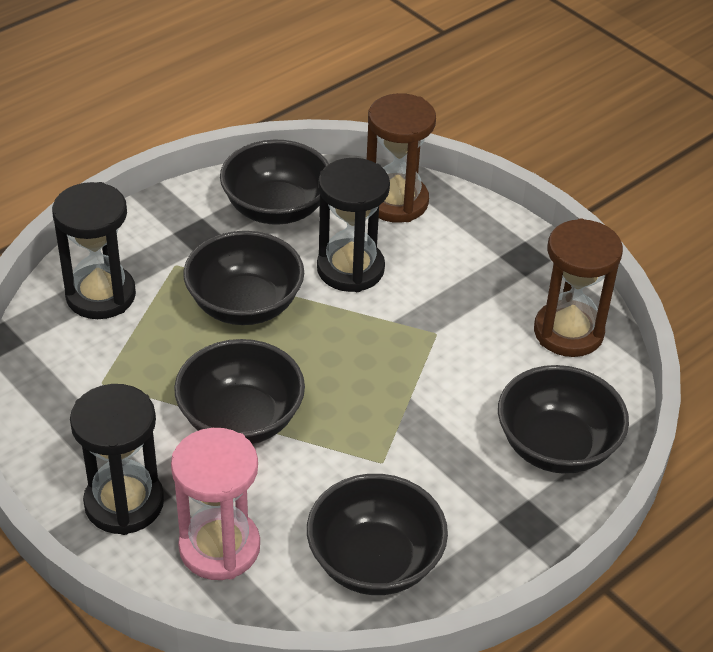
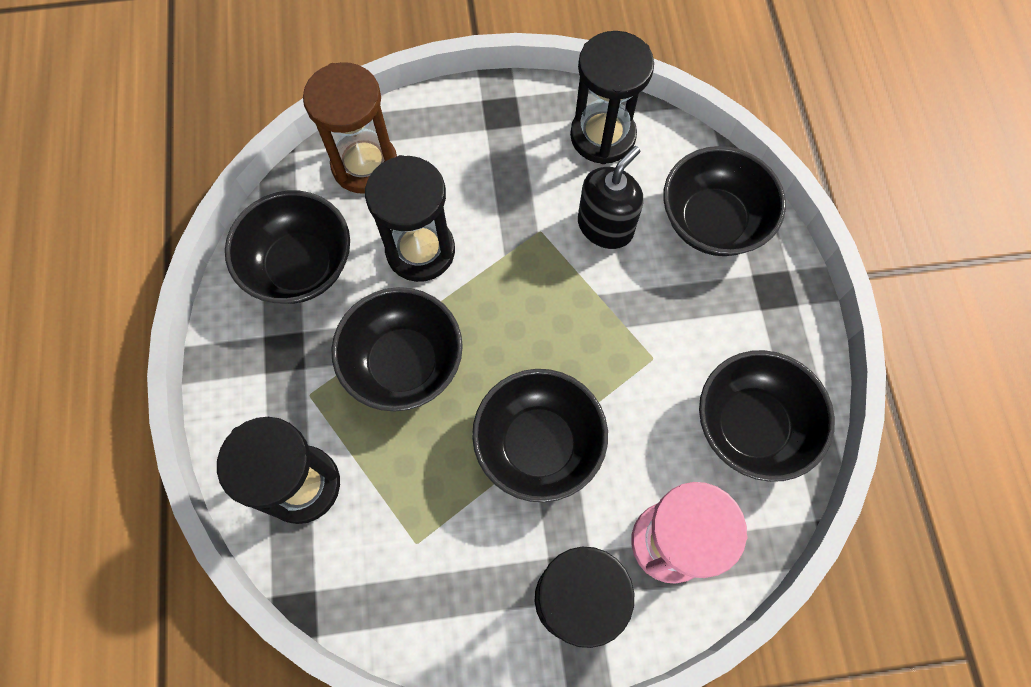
camera: 55 degrees left, 25 degrees up
brown hourglass [534,218,623,357] -> black hourglass [570,31,654,164]
none -> black soap dispenser [578,146,643,249]

